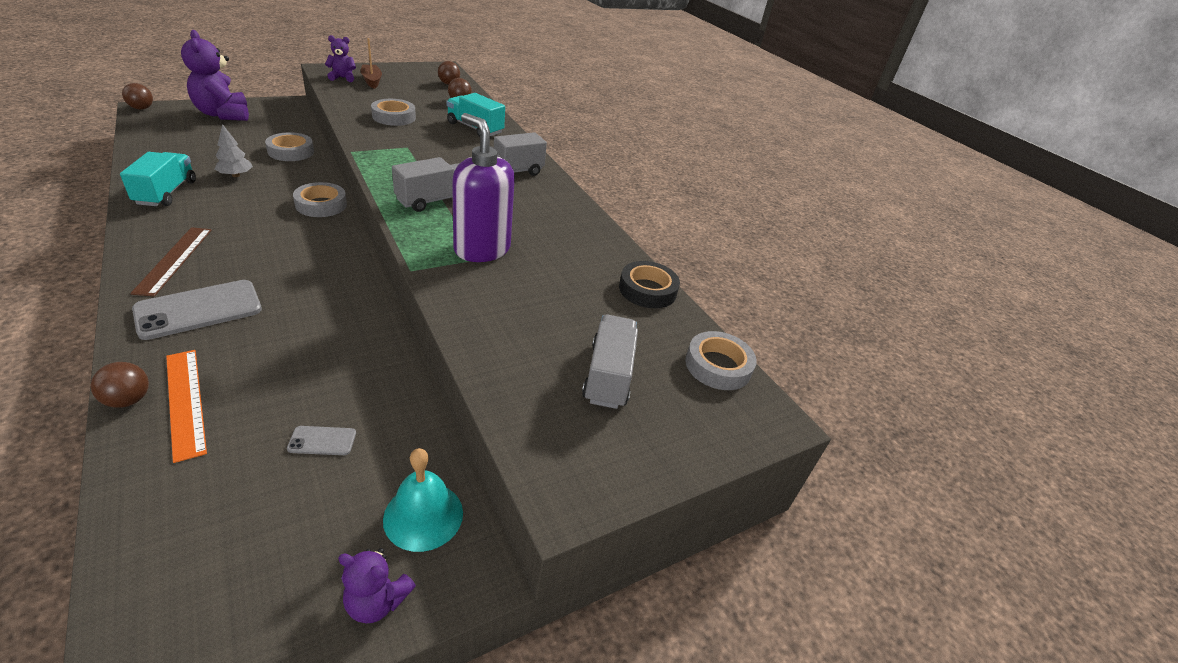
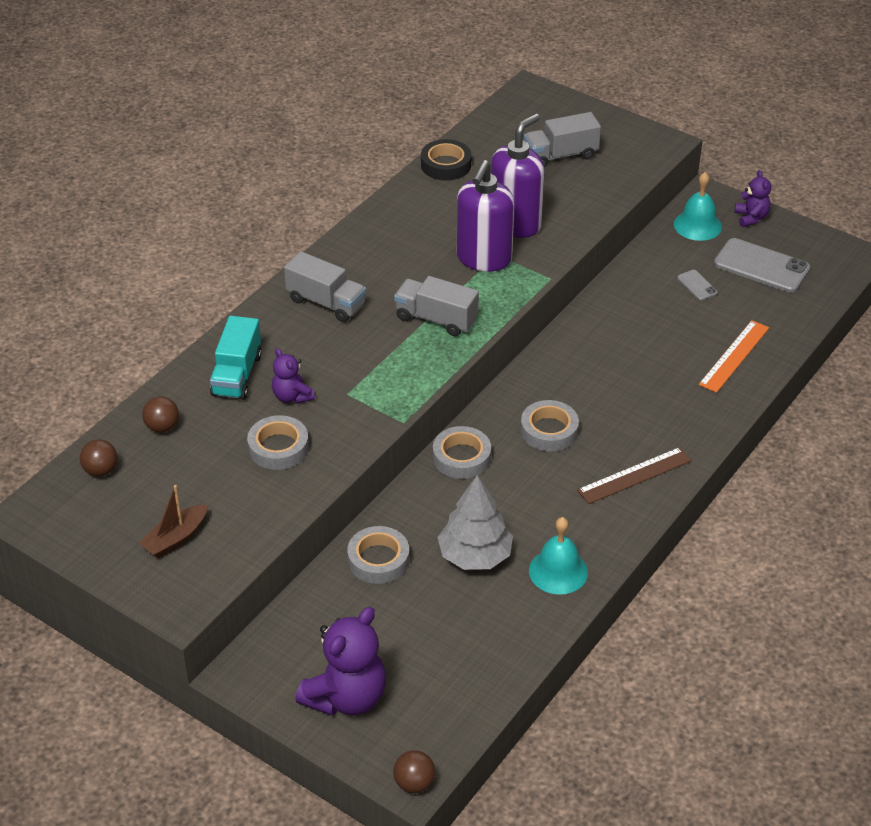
camera: 110 degrees left, 5 degrees up
brown ball [90,362,149,408] -> none
turquoise truck [120,152,196,206] -> turquoise bell [529,517,588,595]
grey phone [132,280,262,340] -> grey phone moved to [714,238,810,293]
grey tree [214,124,253,177] -> grey tree [437,475,513,570], size x1.68
purple teddy bear [325,35,356,82] -> purple teddy bear moved to [272,348,315,404]
grey tape [685,331,757,390] -> grey tape moved to [521,400,579,451]
none -> purple soap dispenser [491,113,545,238]

